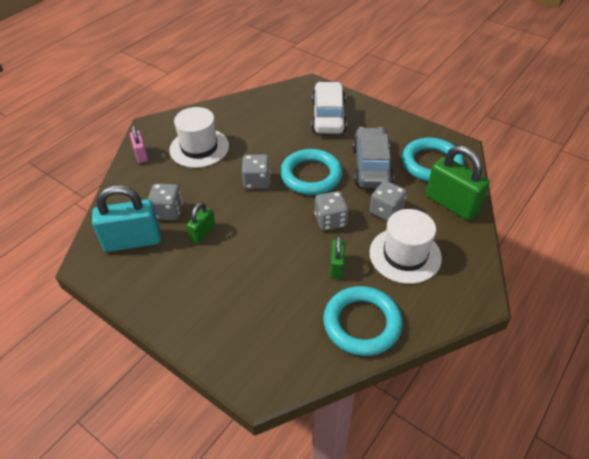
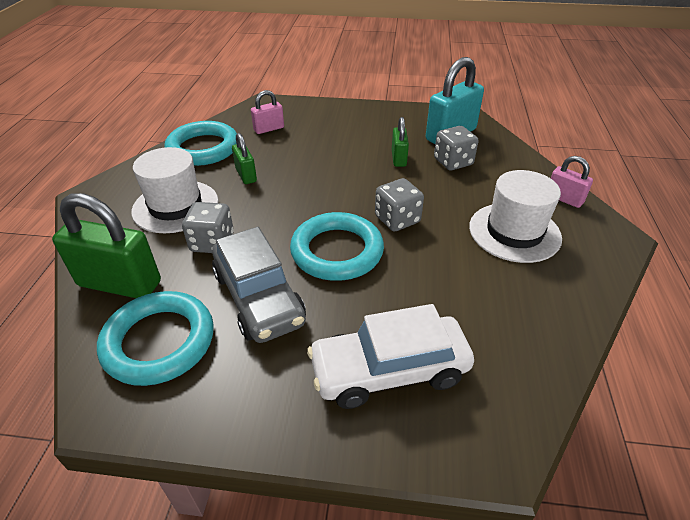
camera: 150 degrees right, 5 degrees down
white car [311,82,347,134] -> white car turned 105 degrees clockwise [307,304,474,409]
grey dice [315,191,349,231] -> none
none -> pink padlock [251,90,284,134]

